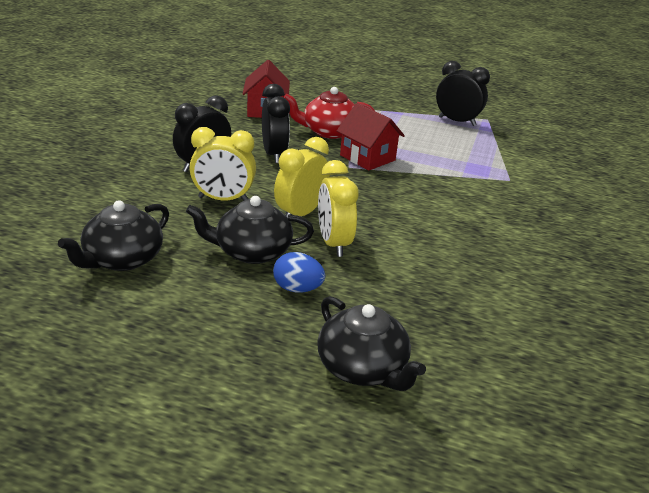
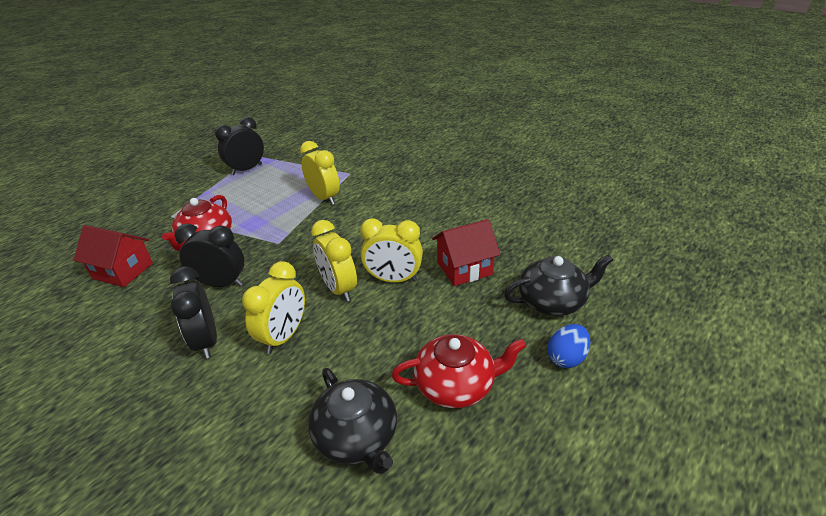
camera: 65 degrees left, 5 degrees up
black teapot [186,196,314,264] -> none
blue egg [273,252,325,292] -> blue egg moved to [547,324,591,368]
red house [337,103,405,171] -> red house moved to [432,219,500,286]
none -> yellow clock [300,141,340,205]
none -> red teapot [391,334,526,408]

